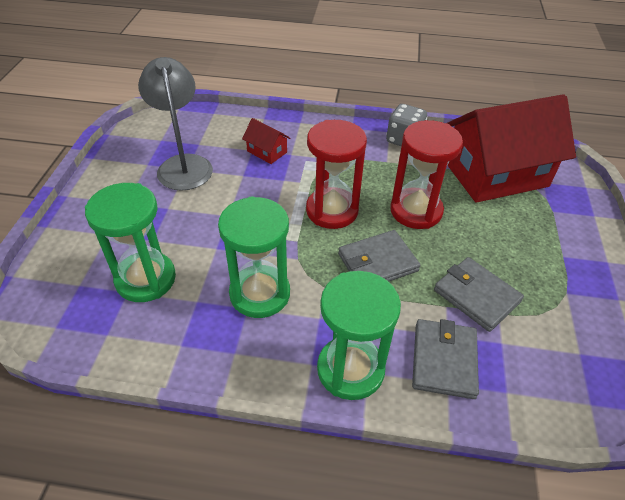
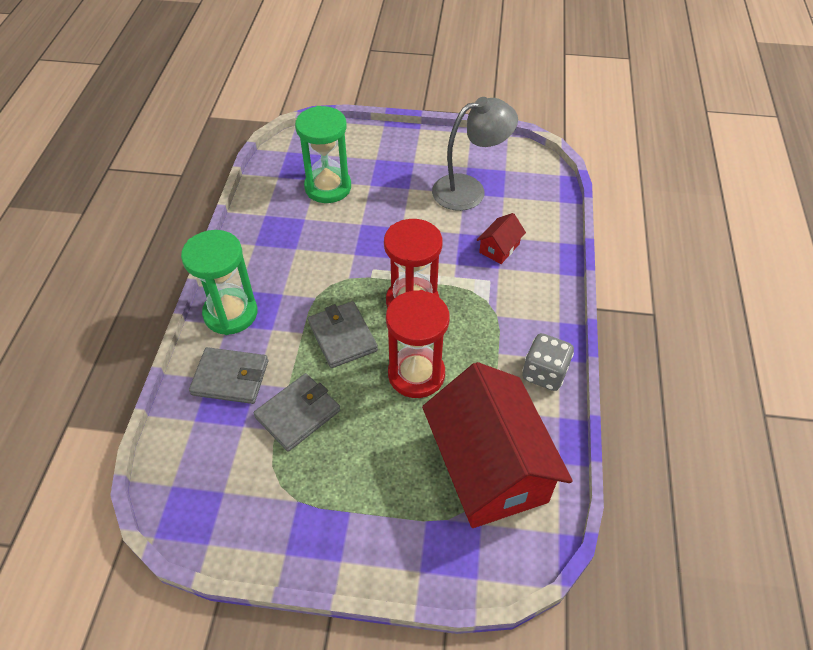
camera: 90 degrees right, 5 degrees up
green hourglass [218,196,290,318] -> none

